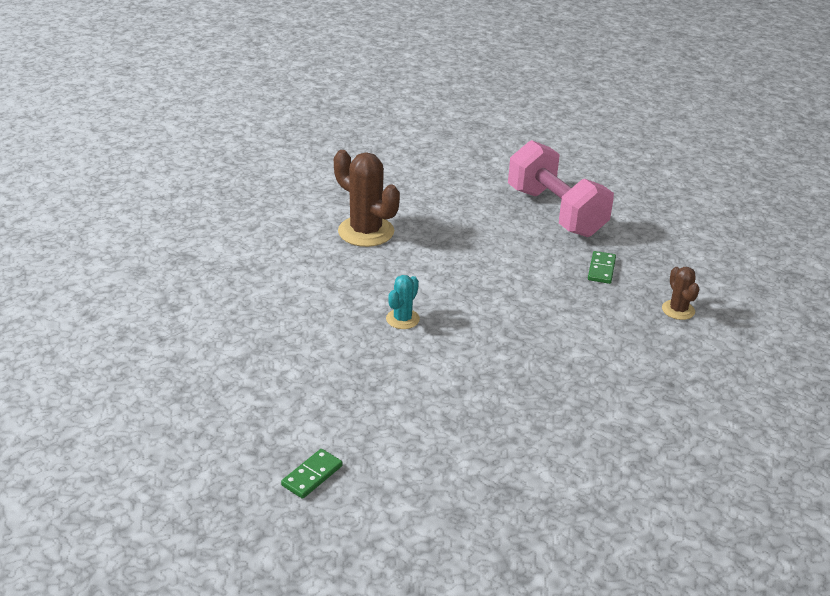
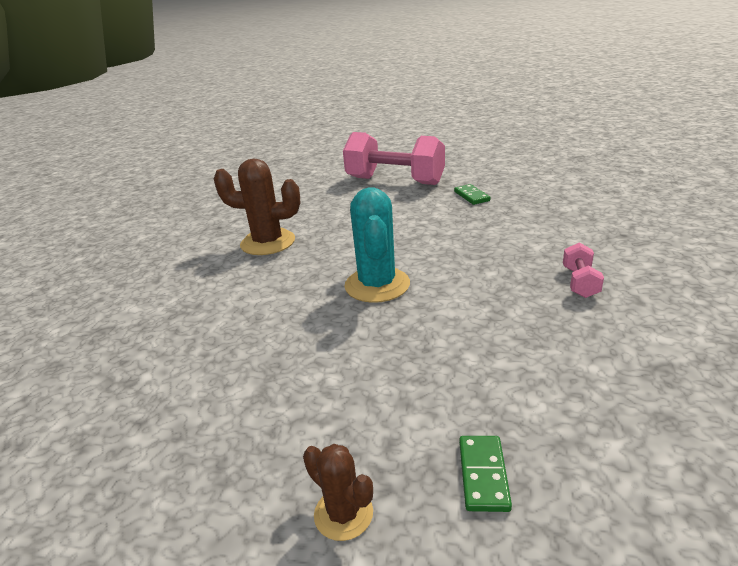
camera: 30 degrees left, 5 degrees down
turquoise cactus [386,275,420,329] -> turquoise cactus [344,187,410,303], size x1.87
brown cactus [662,267,699,320] -> brown cactus moved to [303,444,373,541]
none -> pink dumbbell [563,243,604,298]

